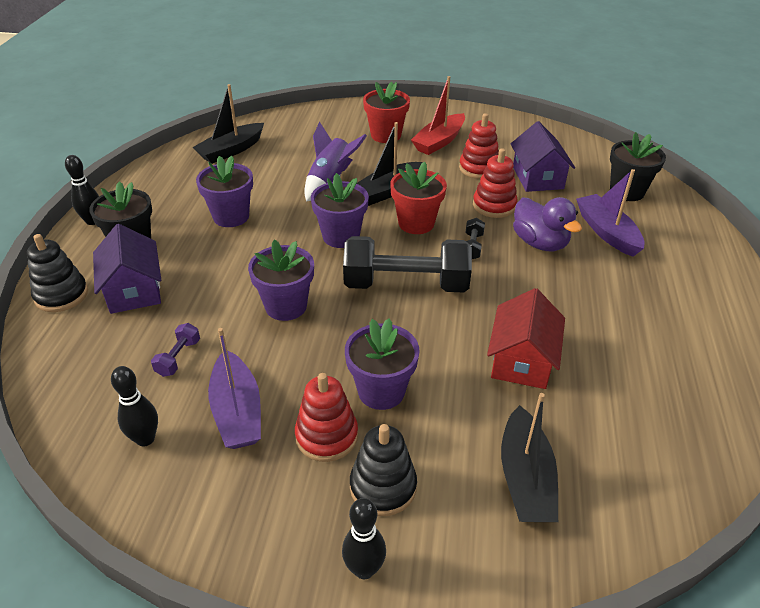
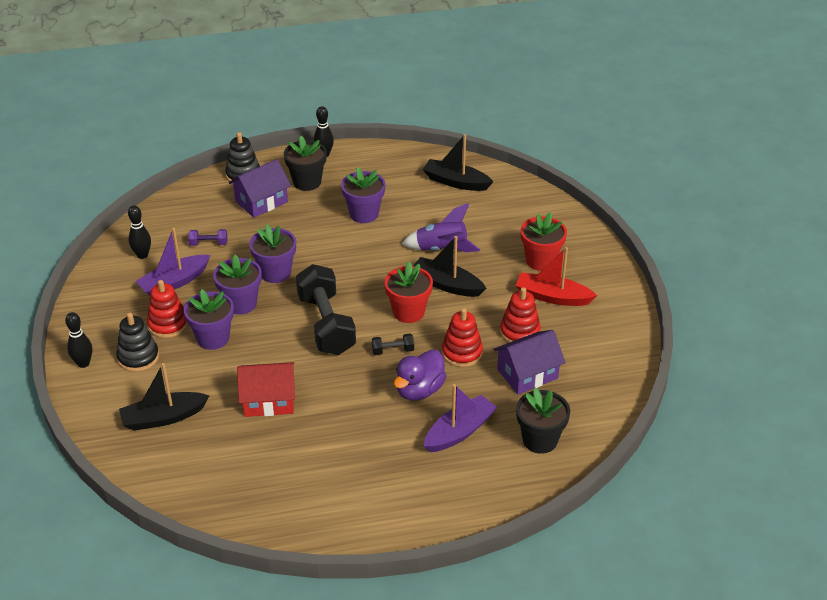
camera: 70 degrees right, 0 degrees up
purple flower pot [311,173,369,248] -> purple flower pot moved to [213,255,262,315]

